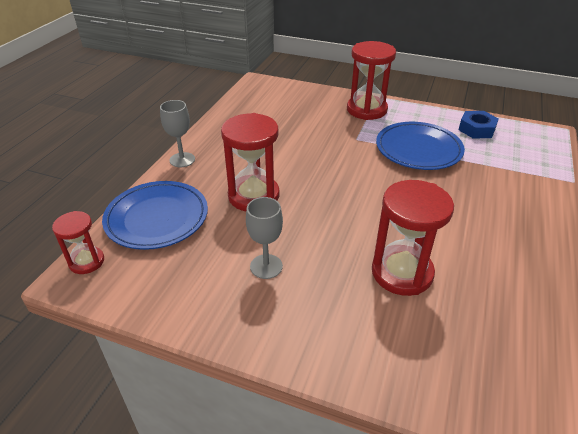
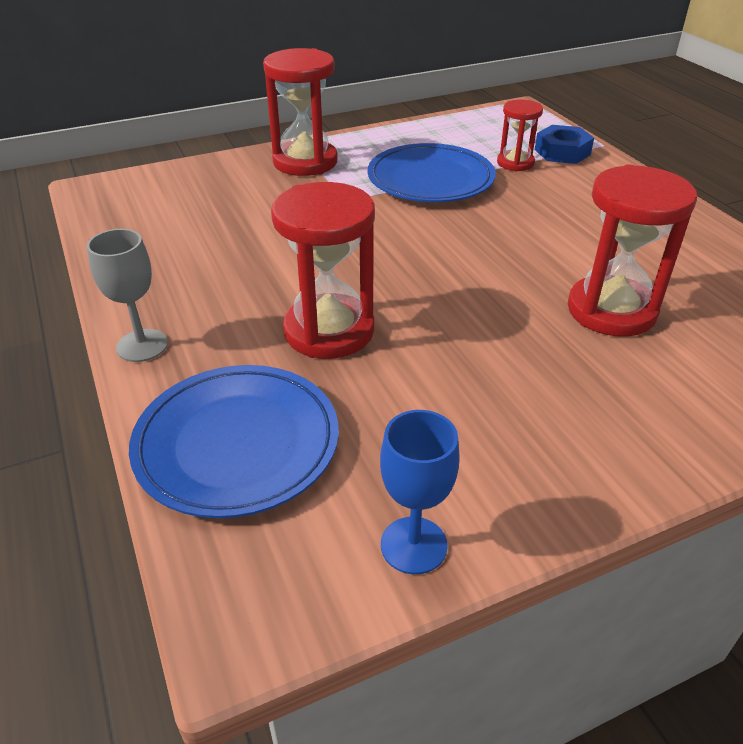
camera: 45 degrees left, 0 degrees up
red hourglass [52,211,104,274] -> red hourglass moved to [497,99,543,171]
grey goblet [246,197,283,279] -> none
blue nut [458,111,499,139] -> blue nut moved to [535,125,594,164]
none -> blue goblet [380,410,460,574]

